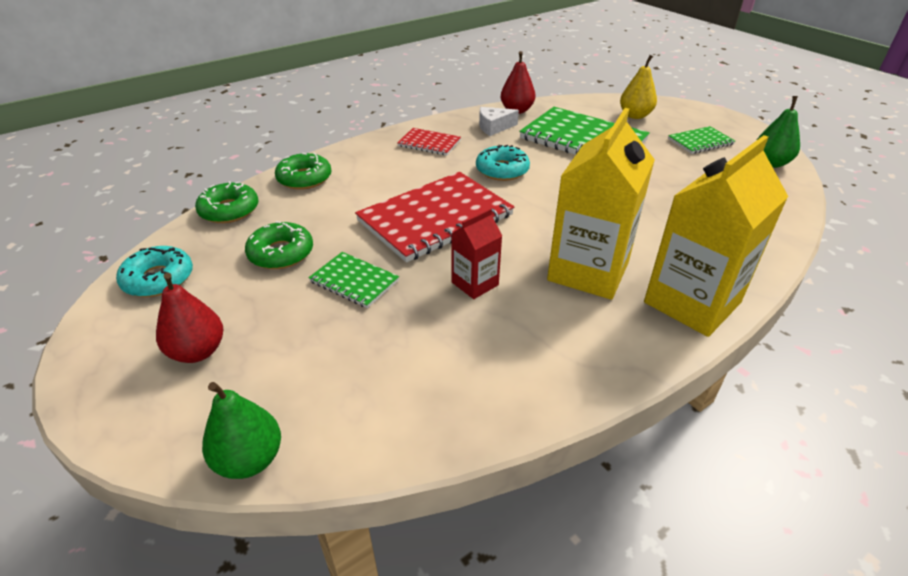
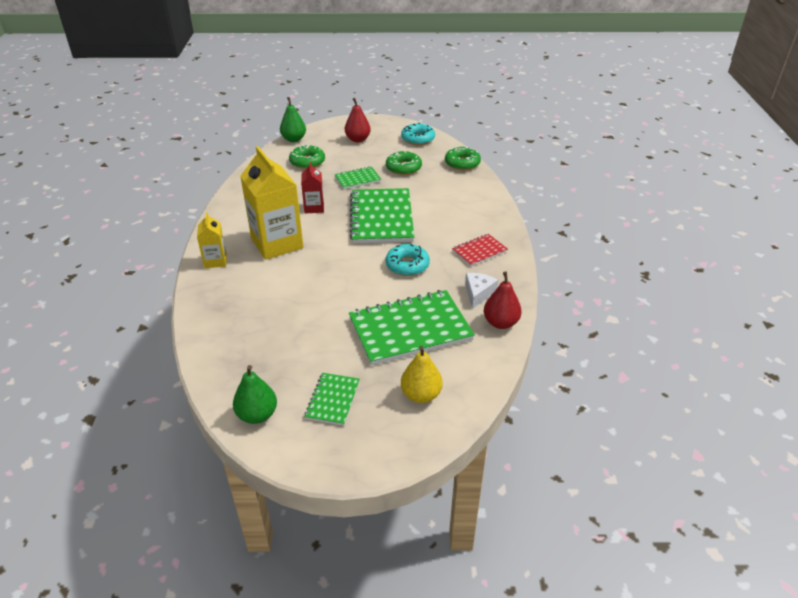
camera: 125 degrees right, 0 degrees up
green donut [275,153,331,190] -> green donut moved to [289,145,325,169]
red notebook [355,172,514,263] -> green notebook [350,188,414,243]
yellow carton [644,135,788,337] -> yellow carton [197,212,227,268], size x0.51

